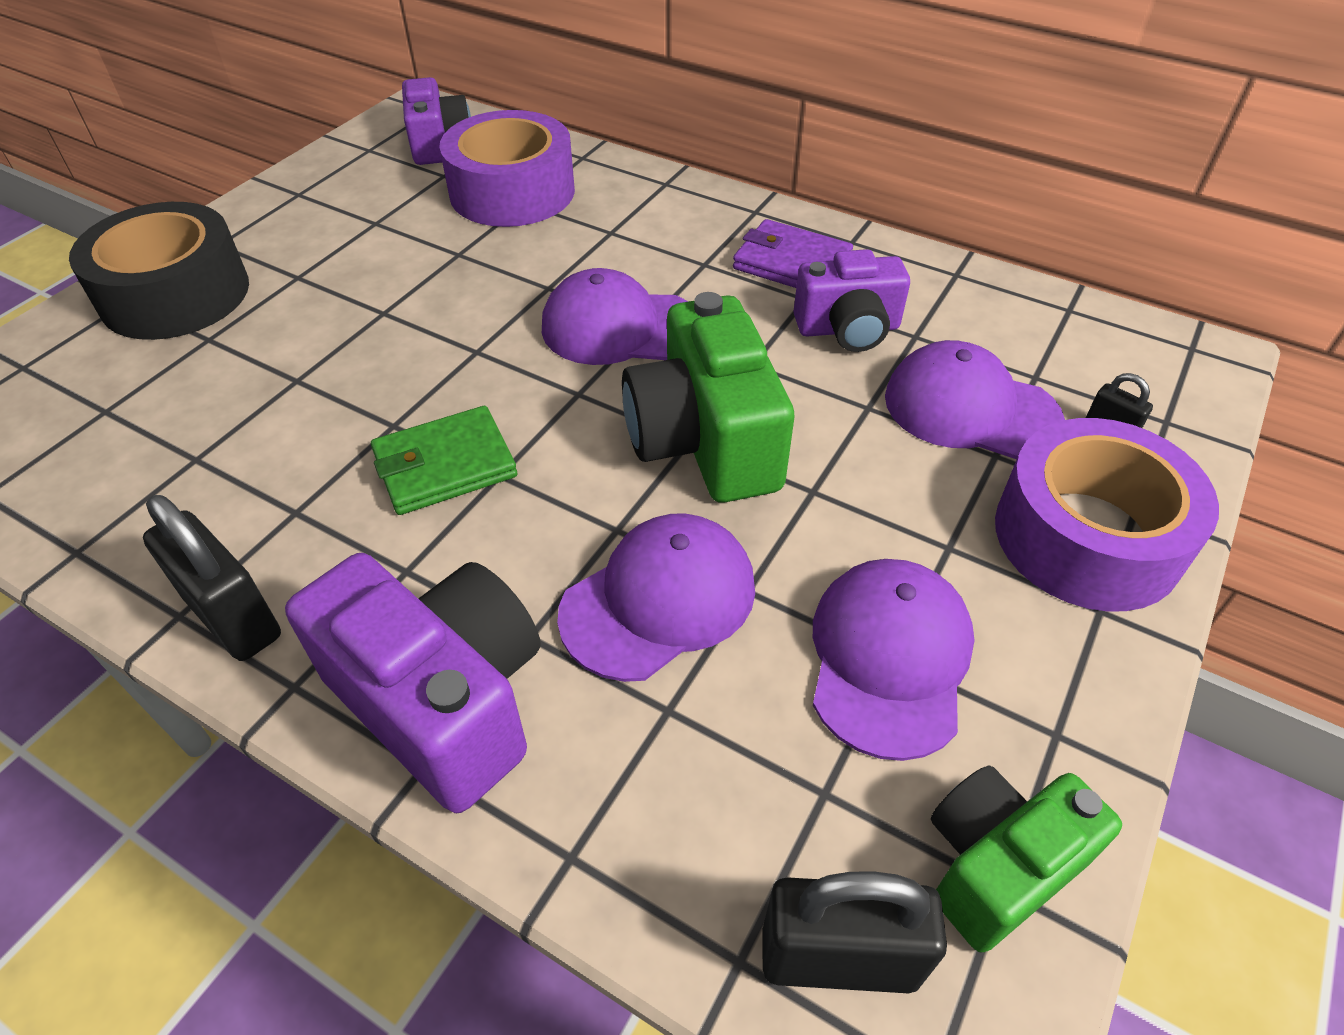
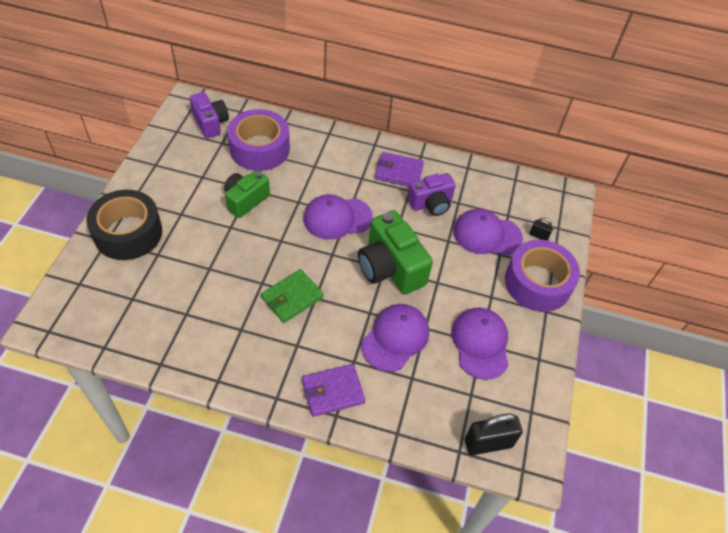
camera: 20 degrees left, 5 degrees up
black padlock [143,495,281,661] -> none
purple camera [285,553,541,813] -> purple wallet [302,364,365,417]
green camera [931,766,1122,952] -> green camera moved to [224,170,270,218]

